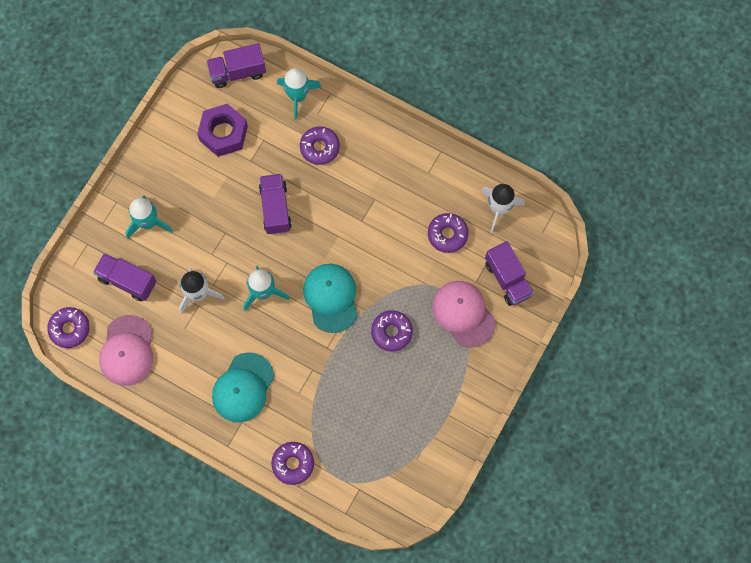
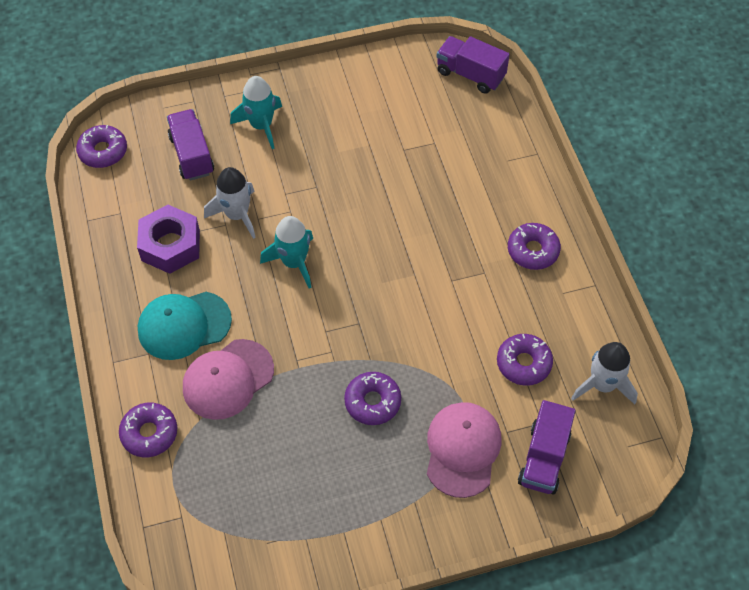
camera: 45 degrees right, 15 degrees down
pink cap [99,315,153,386] -> pink cap moved to [183,339,274,420]
purple nut [197,103,248,157] -> purple nut moved to [137,205,200,274]
purple truck [259,174,292,234] -> none
turquoise rocket [277,68,321,120] -> none
purple donut [300,126,340,165] -> purple donut moved to [508,223,561,270]
turquoise cap [303,264,358,333] -> none

